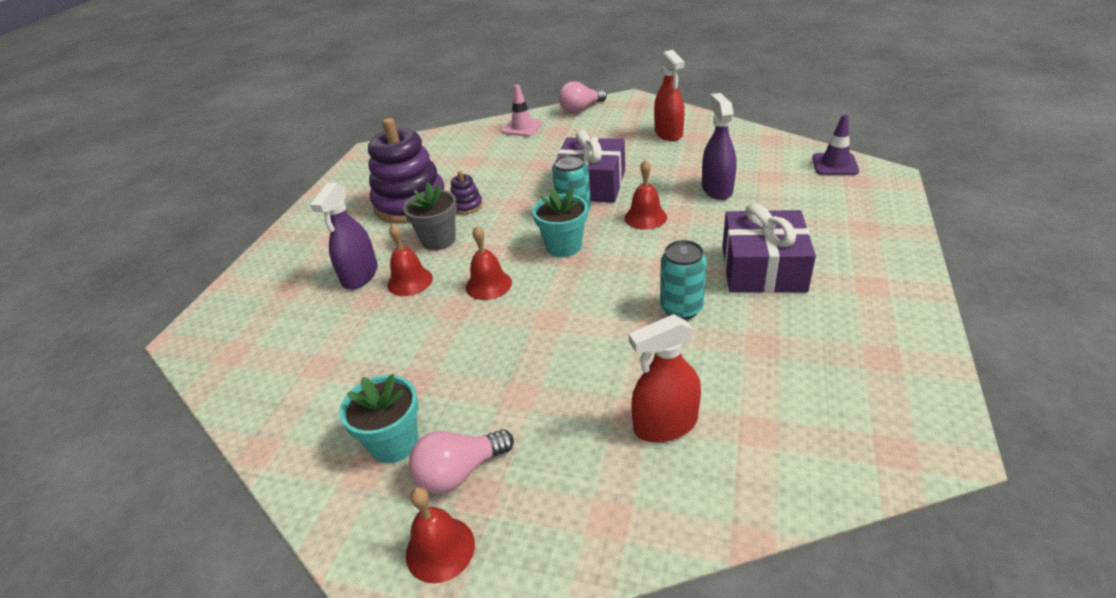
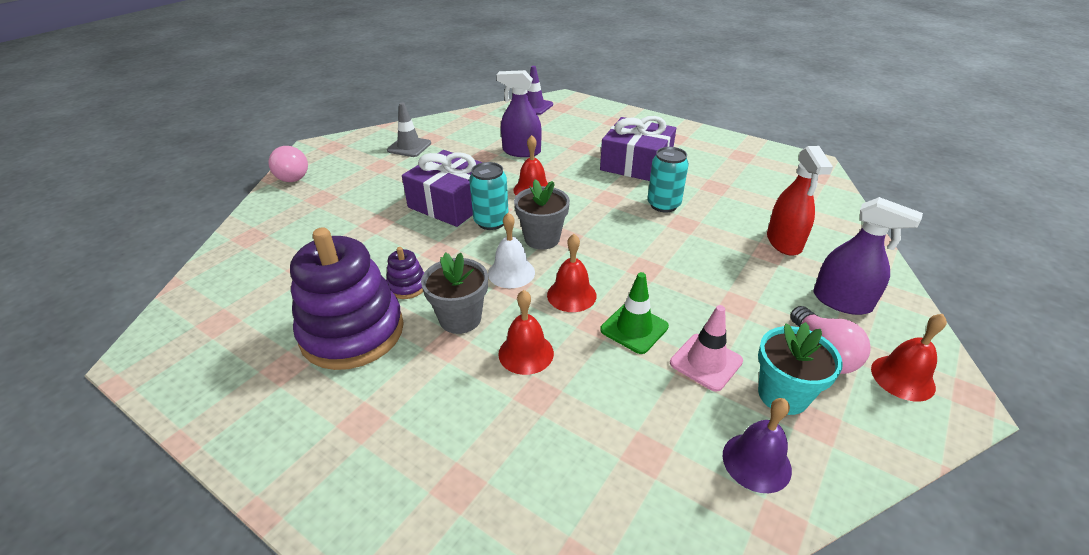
camera: 75 degrees left, 0 degrees up
purple spray bottle [310,183,378,289] -> purple spray bottle moved to [813,197,923,315]
pink traffic cone [502,85,543,136] -> pink traffic cone moved to [670,305,743,392]
turquoise flower pot [533,187,588,257] -> grey flower pot [514,179,570,250]
red spray bottle [654,50,684,141] -> grey traffic cone [387,103,431,157]
none -> white bell [488,212,535,288]
none -> green traffic cone [600,272,669,354]
none -> purple bell [723,398,792,493]

